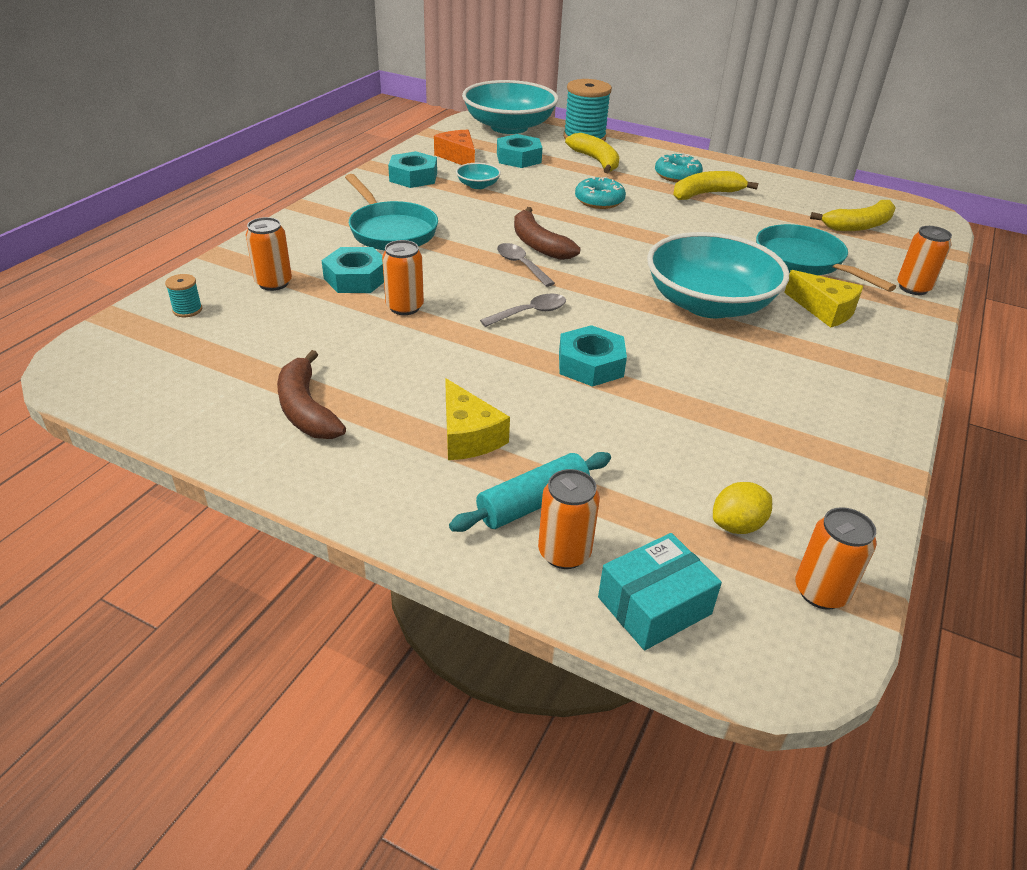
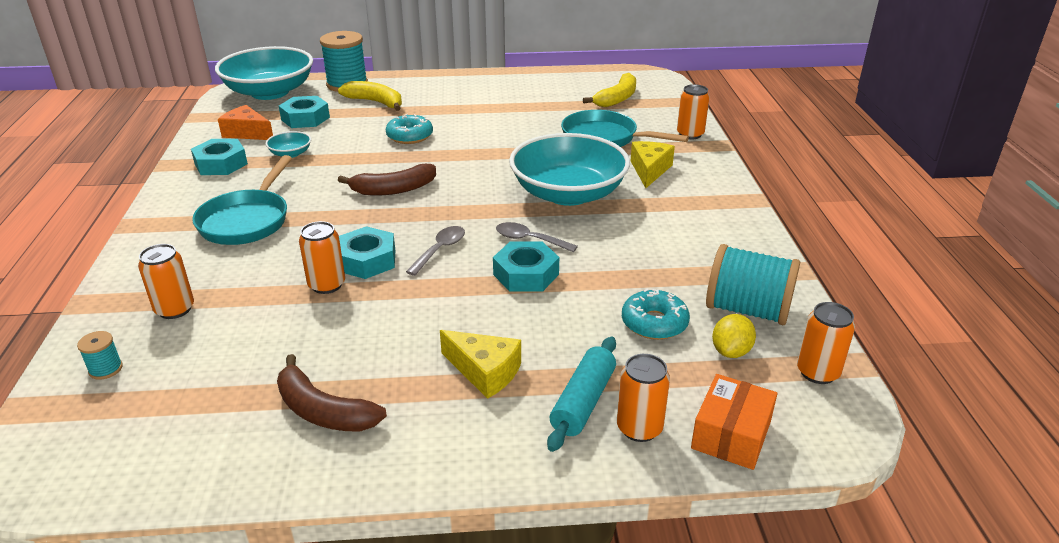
camera: 30 degrees left, 5 degrees down
turquoise nut [321,247,384,293] -> turquoise nut moved to [339,226,395,279]
turquoise pan [345,174,438,251] -> turquoise pan turned 75 degrees clockwise [192,155,292,245]
grey spoon [497,243,555,287] -> grey spoon moved to [496,222,578,252]
brown banana [514,207,580,260] -> brown banana turned 45 degrees counterclockwise [338,164,436,195]
turquoise box [598,533,722,650] -> orange box [691,374,777,470]
turquoise donut [655,153,703,182] -> turquoise donut moved to [622,289,690,340]
yellow banana [673,171,758,200] -> none
yellow cheese [784,270,864,328] -> yellow cheese turned 90 degrees counterclockwise [631,141,675,188]
none -> turquoise spool [706,244,800,325]

